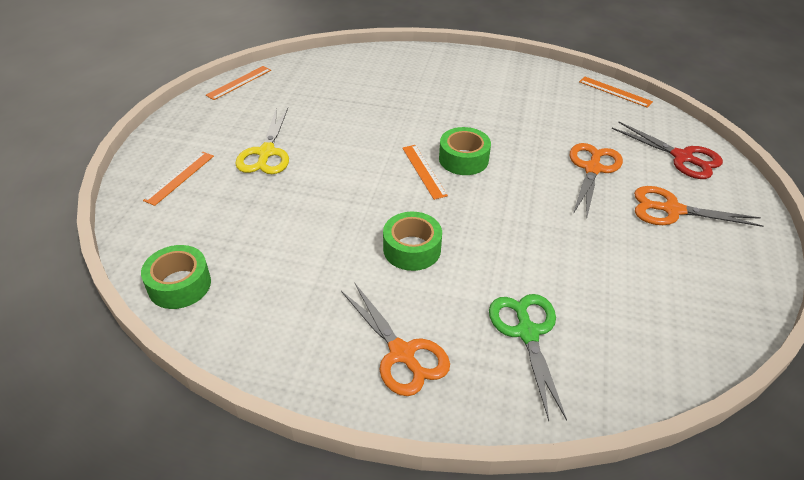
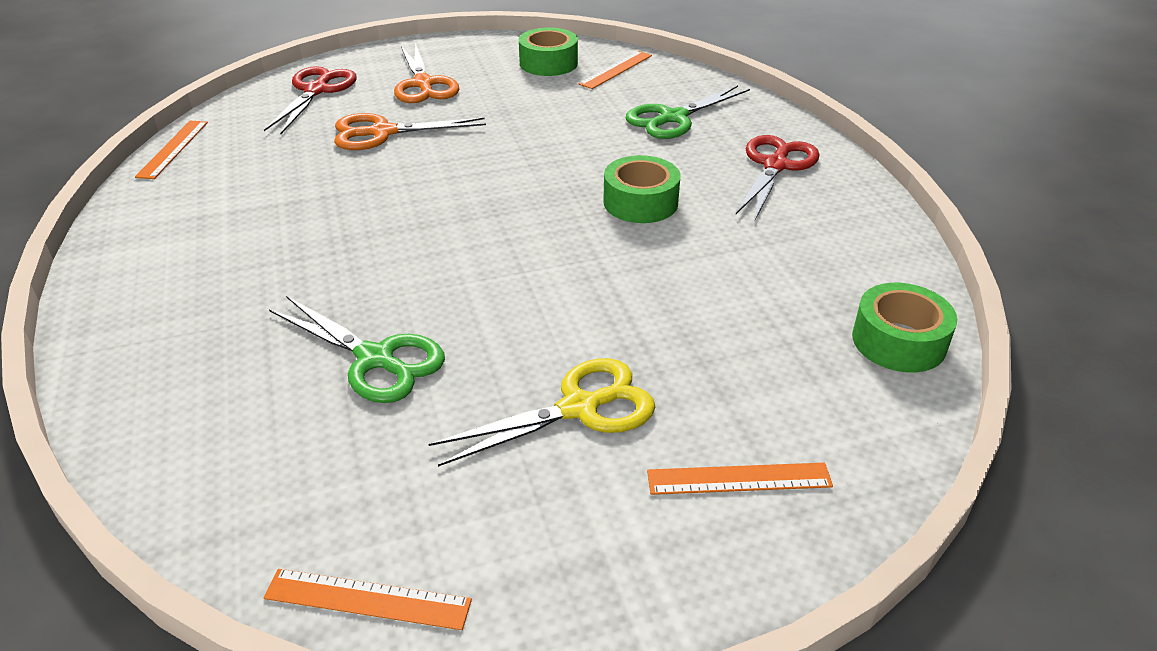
camera: 120 degrees left, 5 degrees down
orange scissors [341,284,450,396] -> red scissors [736,135,819,220]
orange ruler [402,145,448,200] -> orange ruler moved to [579,51,652,89]
green tape [439,127,491,175] -> green tape moved to [519,28,578,76]
none -> green scissors [269,296,445,403]

